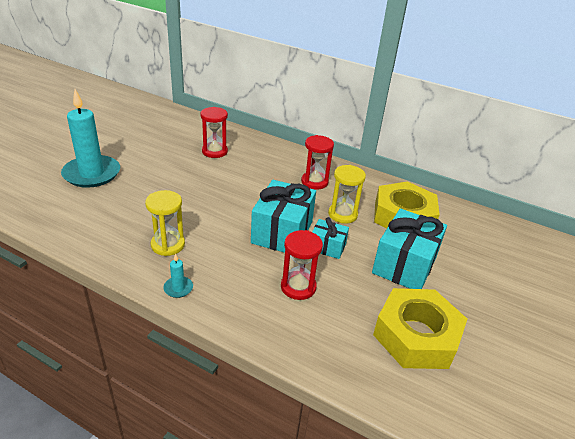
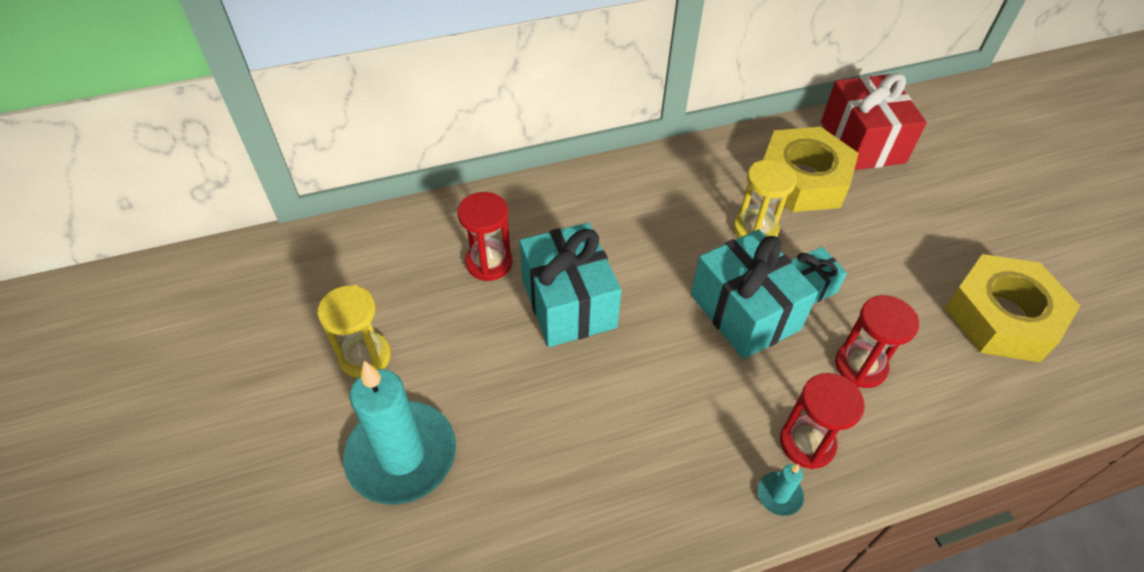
camera: 45 degrees left, 15 degrees up
yellow hourglass [145,190,185,256] -> yellow hourglass moved to [317,285,391,378]
red hourglass [301,135,334,189] -> red hourglass moved to [780,373,865,469]
turquoise gift [372,208,447,289] -> turquoise gift moved to [519,223,622,347]
none -> red gift [821,73,927,170]

